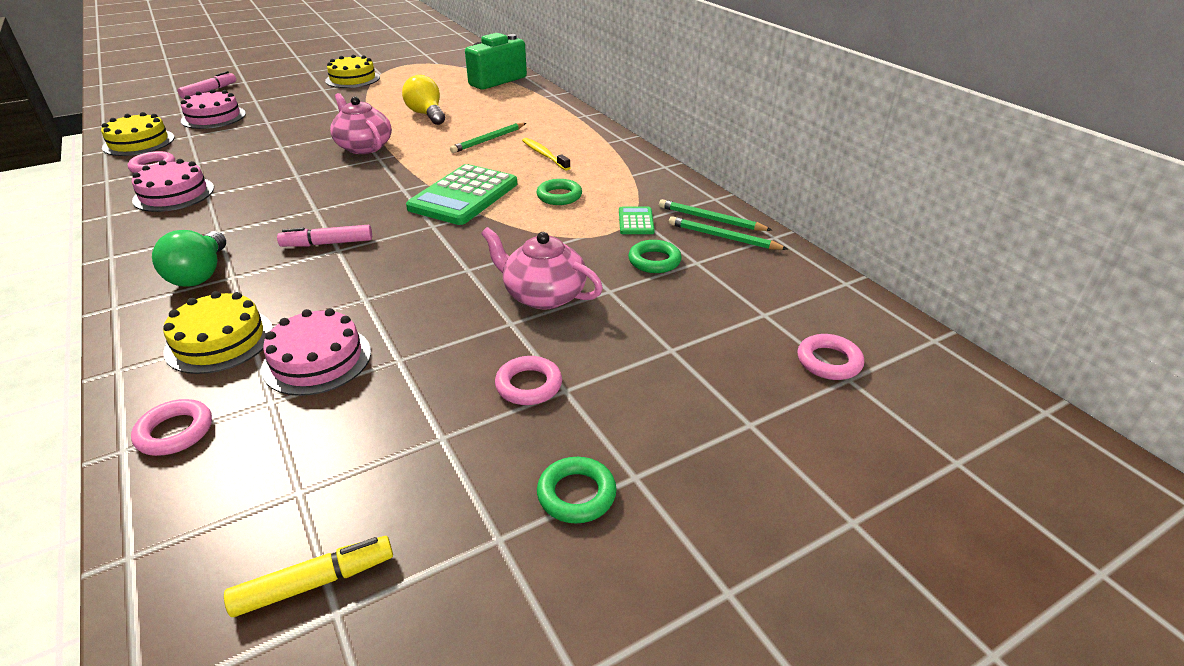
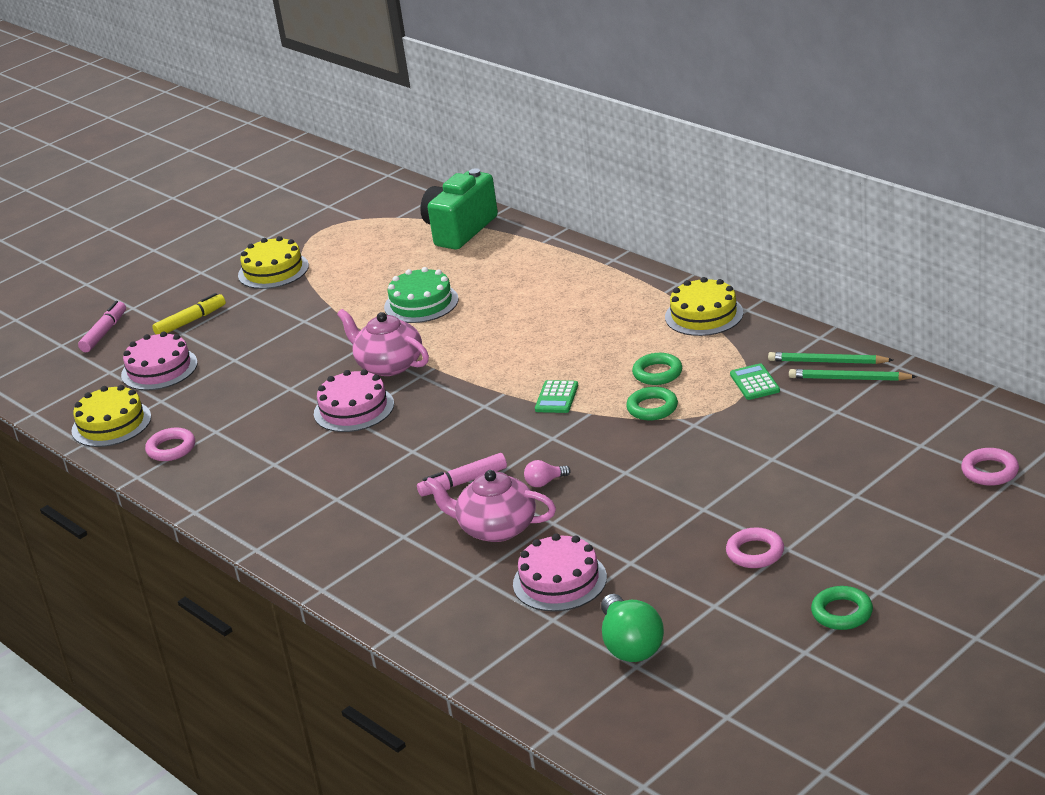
camera: 10 degrees left, 5 degrees down
pink ring [131,399,212,456] -> none
pink cake [132,159,214,212] -> pink cake moved to [314,369,394,432]
green light bulb [152,230,226,287] -> green light bulb moved to [601,594,664,662]
yellow cake [163,291,273,374] -> yellow cake moved to [665,277,744,336]
yellow marker [224,536,393,617] -> yellow marker moved to [152,293,226,335]
yellow light bulb [402,75,445,125] -> green cake [384,267,459,323]
green calculator [406,164,517,225] -> green calculator [535,380,578,413], size x0.46
green pencil [450,123,526,153] -> none
pink teapot [481,227,603,309] -> pink teapot moved to [424,470,556,542]
yellow toothbrush [522,138,571,171] -> none
green ring [628,240,682,273] -> green ring moved to [626,387,678,420]
none -> pink light bulb [524,460,571,487]

